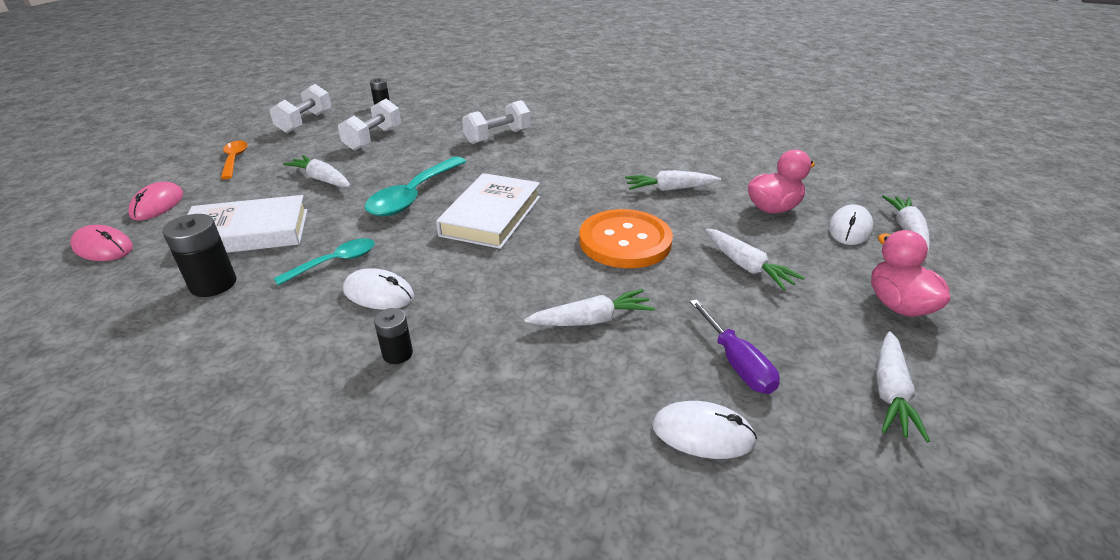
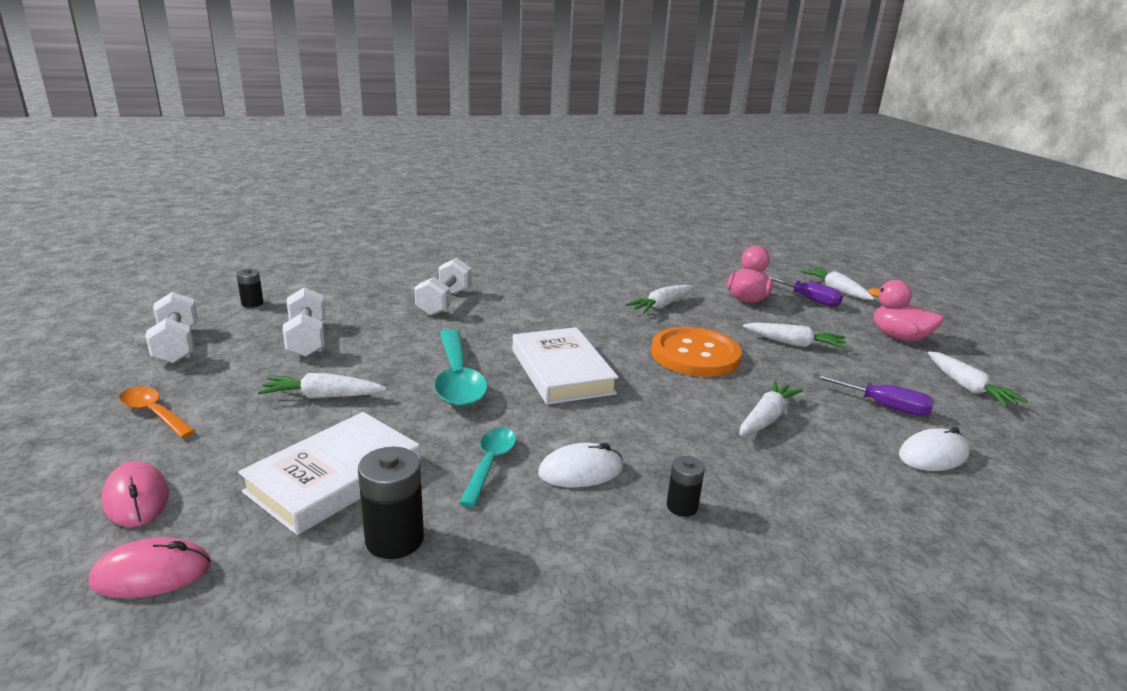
camera: 40 degrees left, 10 degrees down
white mouse [829,204,873,245] -> purple screwdriver [767,275,843,307]

